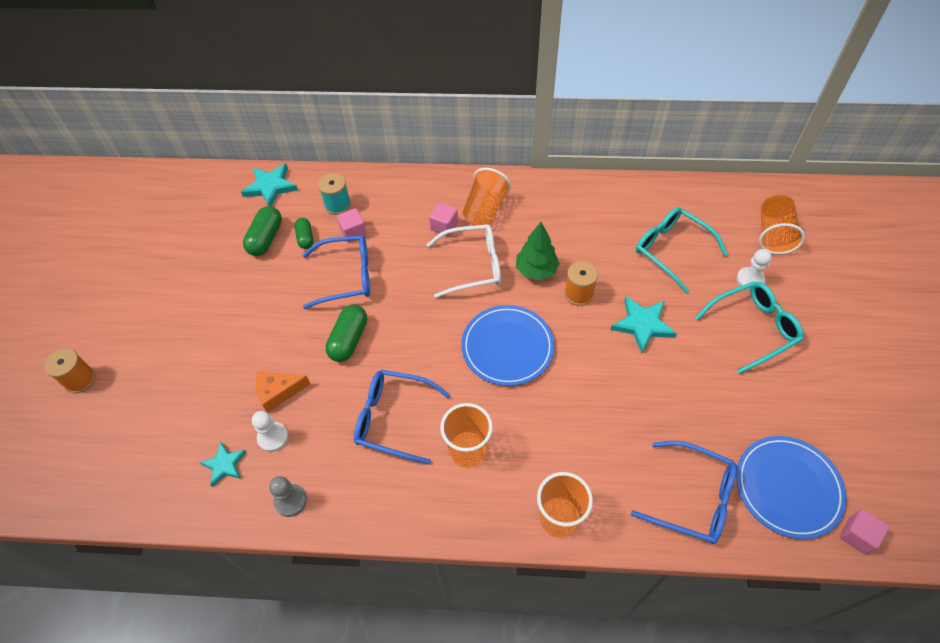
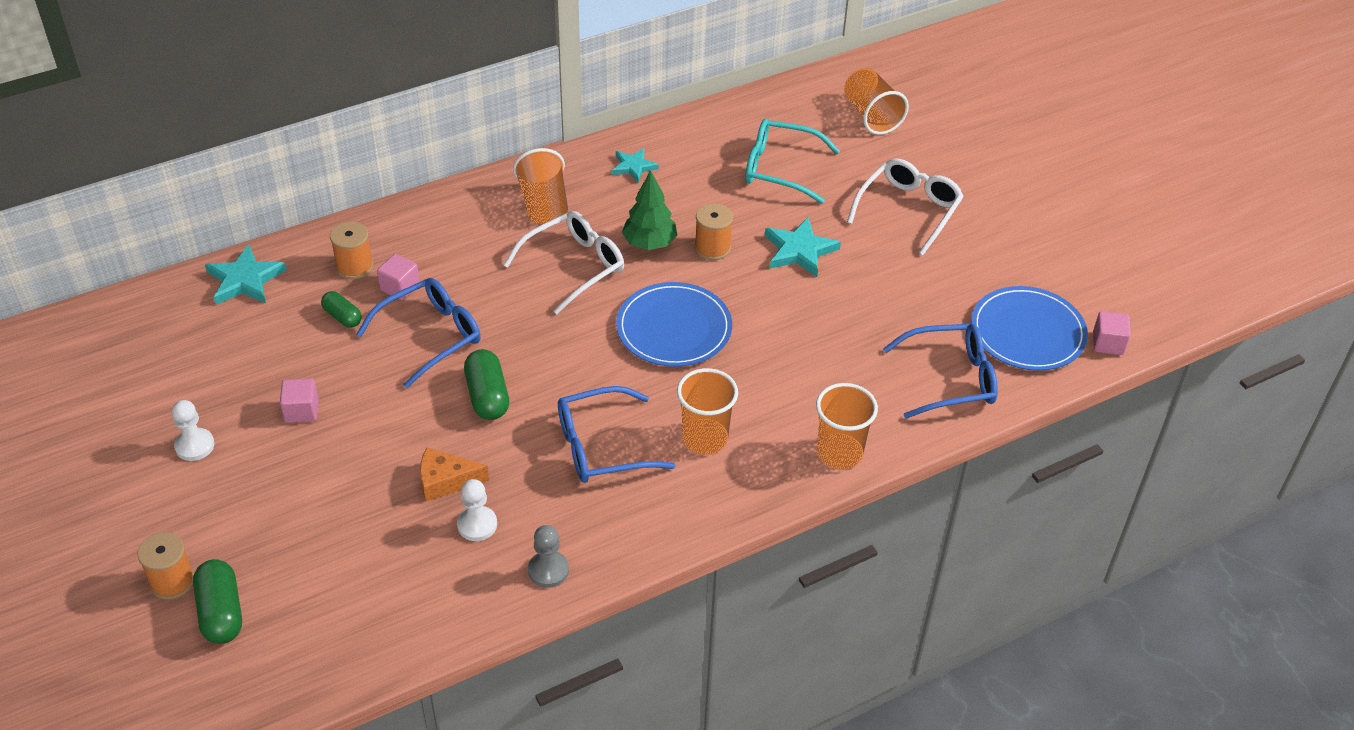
camera: 35 degrees left, 10 degrees down
turquoise star [199,442,246,487] -> turquoise star moved to [612,148,659,183]
green capsule [243,206,282,256] -> green capsule moved to [193,559,242,644]
orange cheese [256,372,310,413] -> orange cheese turned 45 degrees clockwise [420,448,489,502]
turquoise spool [318,173,351,215] -> orange spool [330,221,373,280]
pink cube [429,203,458,236] -> pink cube moved to [280,378,319,423]
turquoise glasses [695,282,803,374] -> white glasses [847,159,964,256]
white pawn [736,249,772,291] -> white pawn moved to [172,400,215,461]

